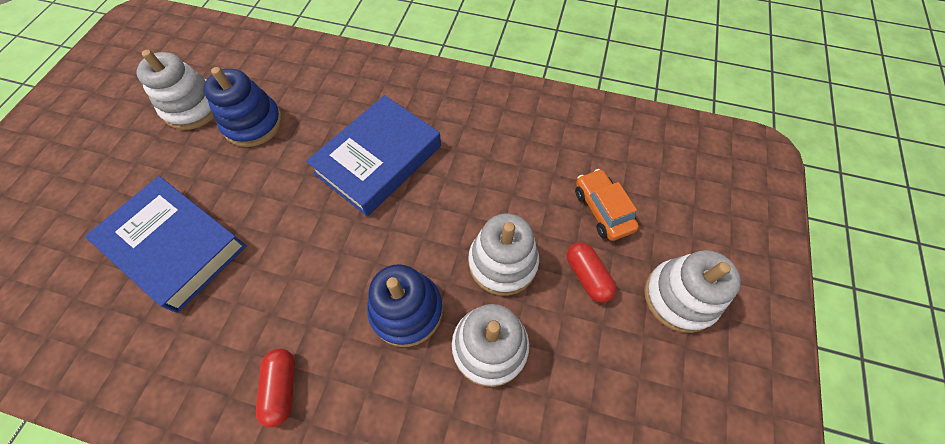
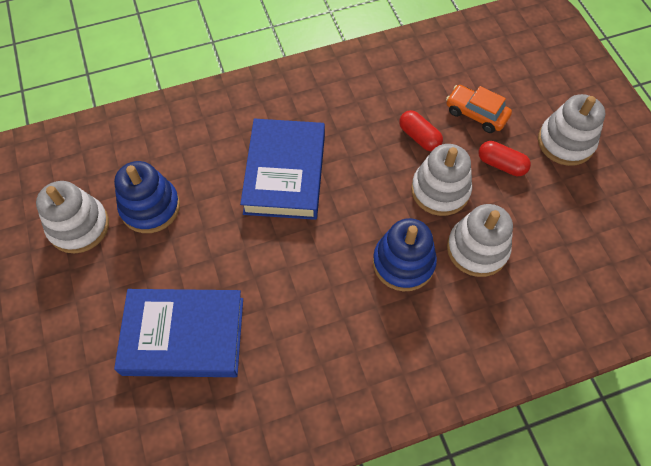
camera: 35 degrees left, 0 degrees up
red capsule [256,349,295,428] -> red capsule moved to [399,110,443,151]

